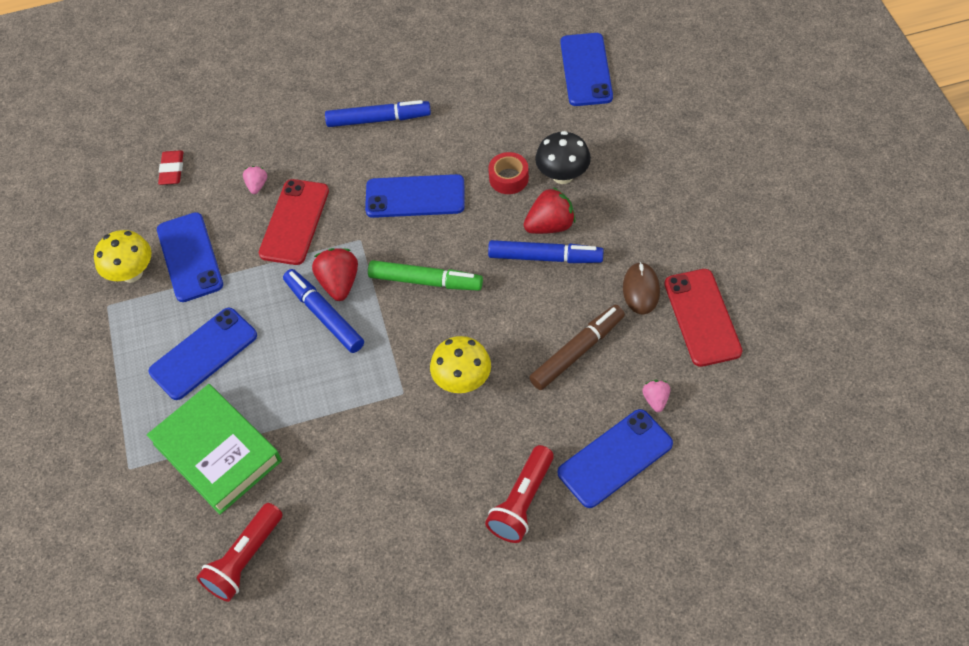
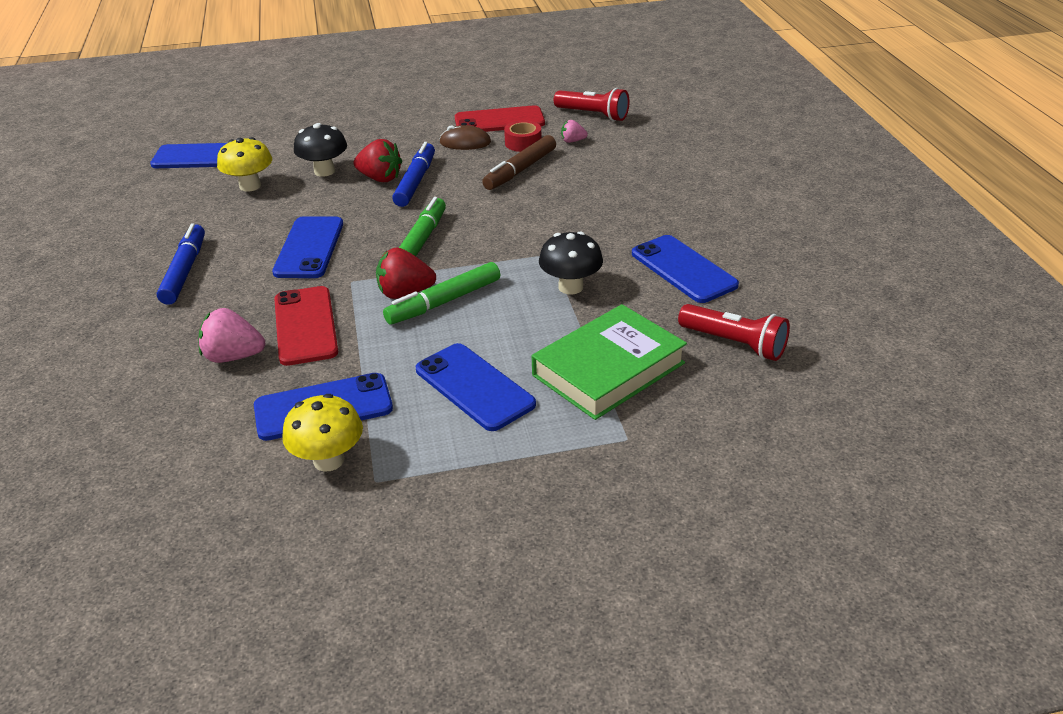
camera: 90 degrees left, 20 degrees down
red eraser [158,150,183,185] -> none
pink strawberry [243,166,267,194] -> pink strawberry [199,308,265,363], size x1.77
red phone [259,179,329,265] -> red phone turned 60 degrees clockwise [274,286,338,366]
blue marker [283,269,364,353] -> green marker [383,262,500,325]
yellow mushroom [430,336,491,393] -> yellow mushroom moved to [217,137,272,192]
red flashlight [485,445,554,543] -> red flashlight moved to [554,88,629,121]
red tape [488,152,529,194] -> red tape moved to [504,120,542,152]
red strawberry [524,187,575,234] -> red strawberry turned 135 degrees clockwise [354,139,402,182]
brown marker [529,305,625,390] -> brown marker turned 105 degrees counterclockwise [482,135,556,190]
blue phone [558,409,673,508] -> blue phone moved to [632,235,739,303]
none -> black mushroom [539,231,603,295]

